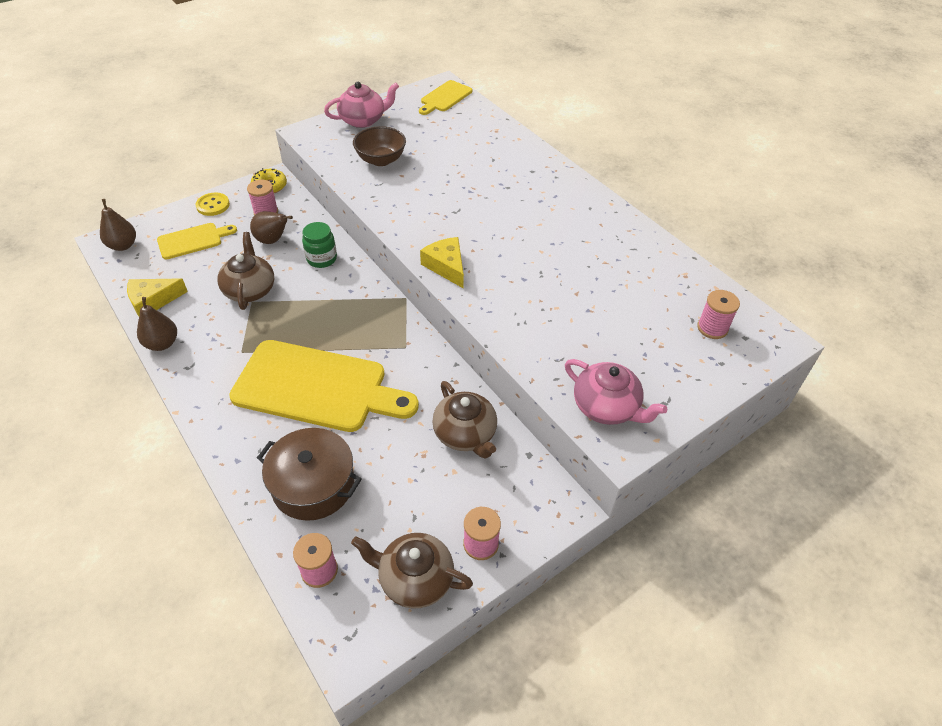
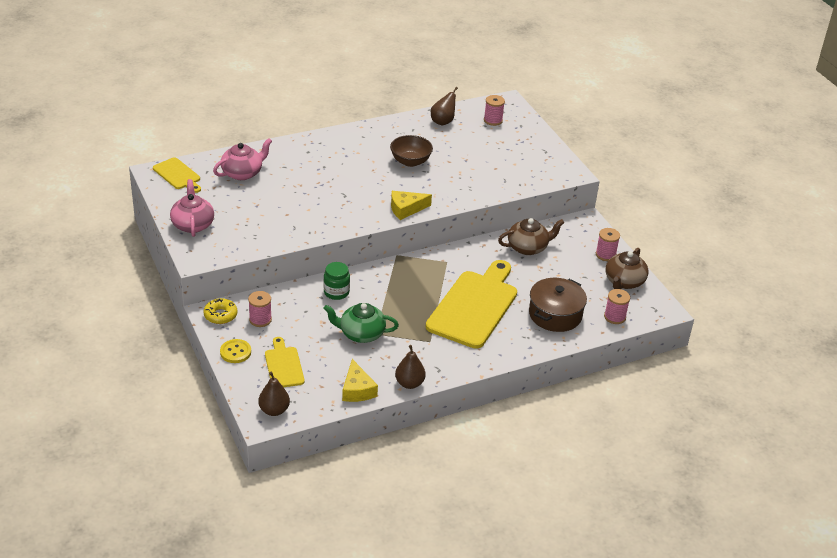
camera: 80 degrees left, 10 degrees down
brown teapot [217,232,274,310] -> green teapot [323,303,399,343]
brown pear [250,211,293,244] -> brown pear moved to [431,87,458,125]
brown bowl [353,126,406,166] -> brown bowl moved to [390,135,433,167]
pink teapot [565,359,668,425] -> pink teapot moved to [213,138,272,180]

